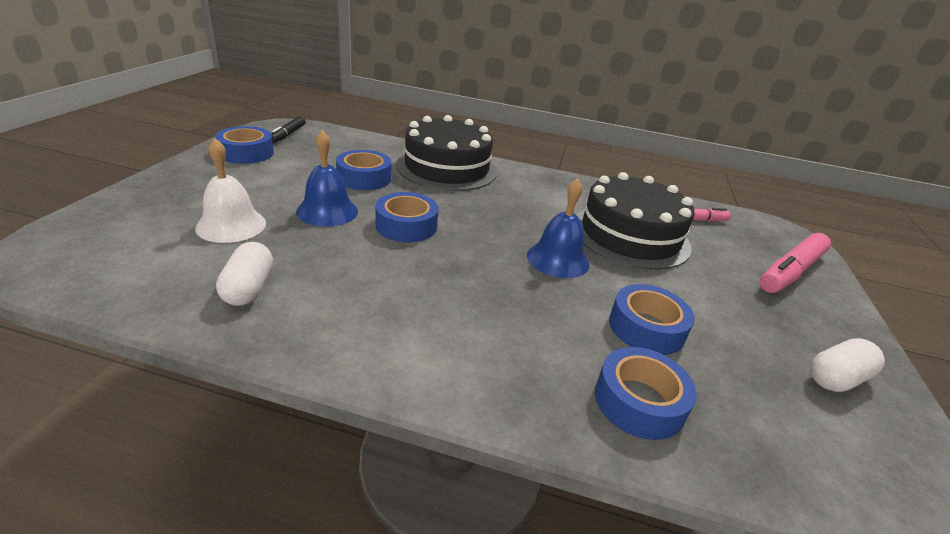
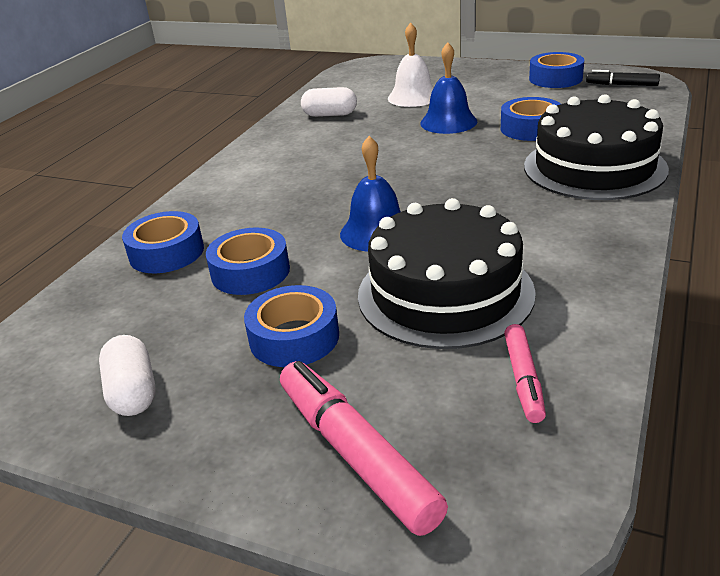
camera: 105 degrees right, 0 degrees up
blue tape [375,192,439,242] -> blue tape moved to [244,285,339,367]

